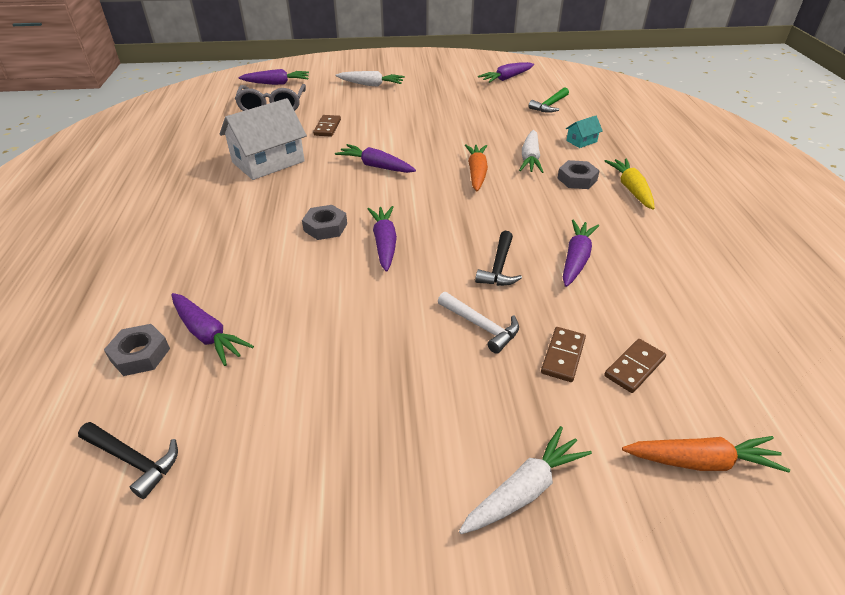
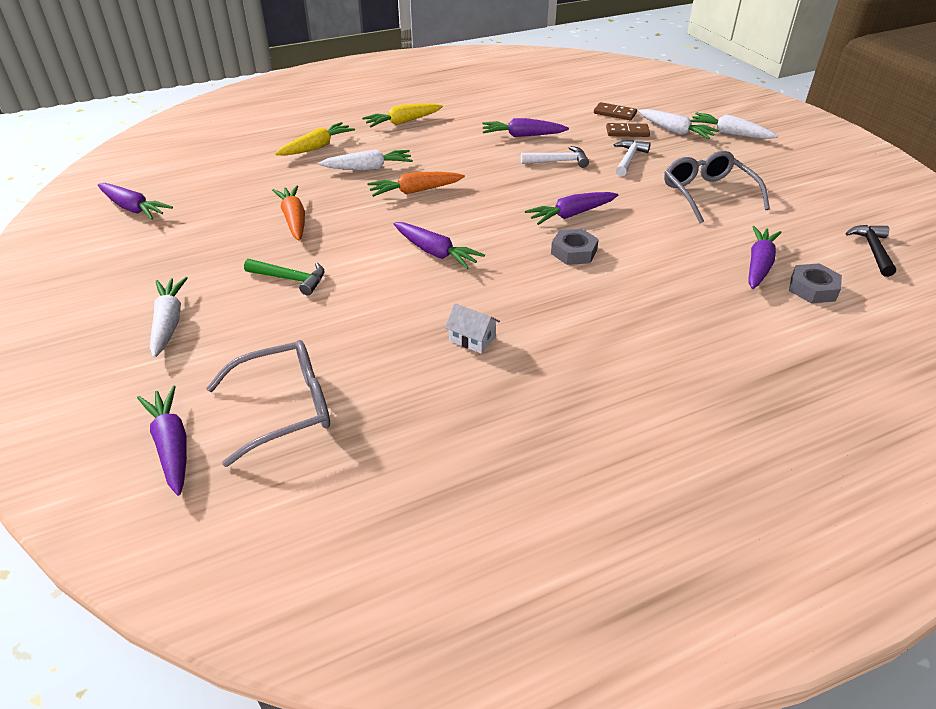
camera: 110 degrees left, 0 degrees up
white house [220,98,307,180] -> white house [445,303,500,353], size x0.45
brown domino [313,115,341,137] -> none
purple carrot [335,144,416,173] -> purple carrot turned 60 degrees counterclockwise [394,222,485,269]
black hammer [475,231,522,286] -> white hammer [521,146,589,168]
green hammer [529,87,569,113] -> green hammer moved to [244,259,325,296]
grey nut [557,160,600,189] -> none
turquoise house [566,116,603,148] -> yellow carrot [275,122,355,156]
orange carrot [622,436,790,473] -> orange carrot moved to [272,185,305,241]
none -> white carrot [638,109,719,139]
none -> grey glasses [664,151,770,223]

